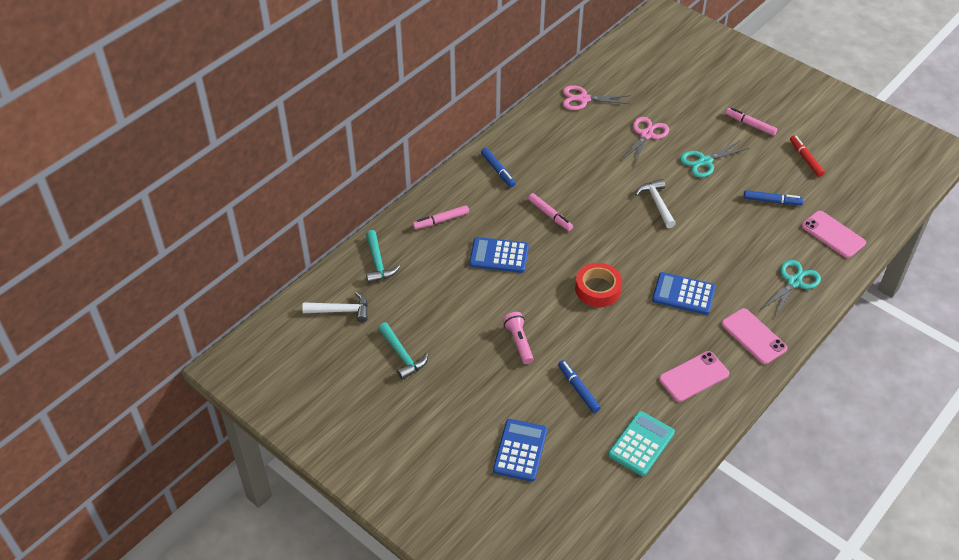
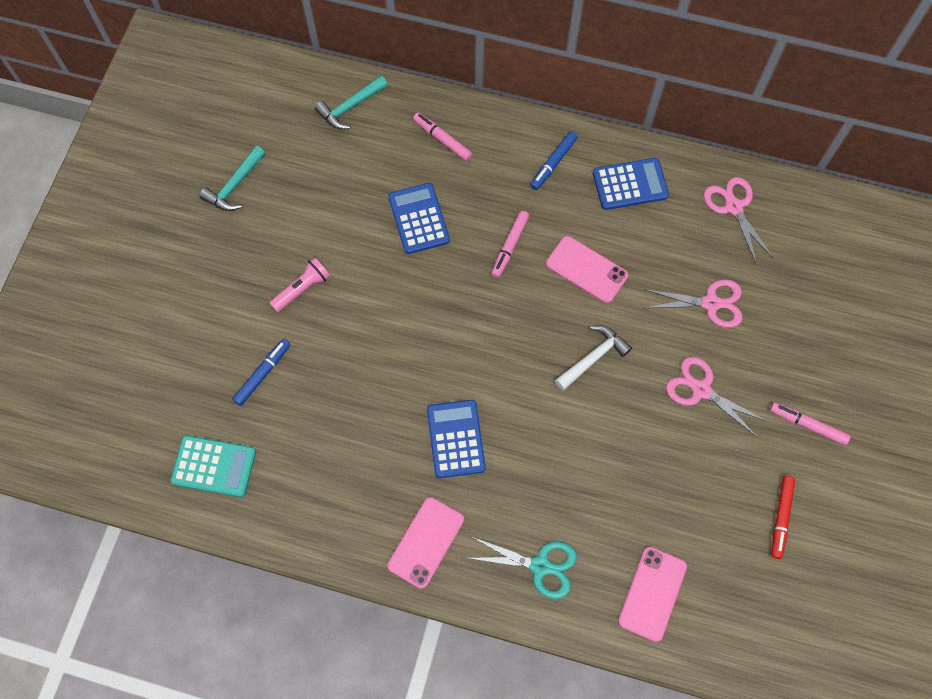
camera: 65 degrees right, 20 degrees up
white hammer [302,291,368,323] -> none
blue calculator [493,419,547,482] -> blue calculator moved to [593,158,669,210]
red tape [575,263,622,307] -> none
pink phone [659,351,729,402] -> pink phone moved to [546,236,628,303]
turquoise scissors [680,140,749,178] -> pink scissors [666,357,768,437]
pink marker [726,108,777,136] -> pink marker turned 75 degrees counterclockwise [770,402,851,445]
blue marker [744,190,803,205] -> none
red marker [790,135,825,177] -> red marker turned 150 degrees clockwise [771,476,795,559]

